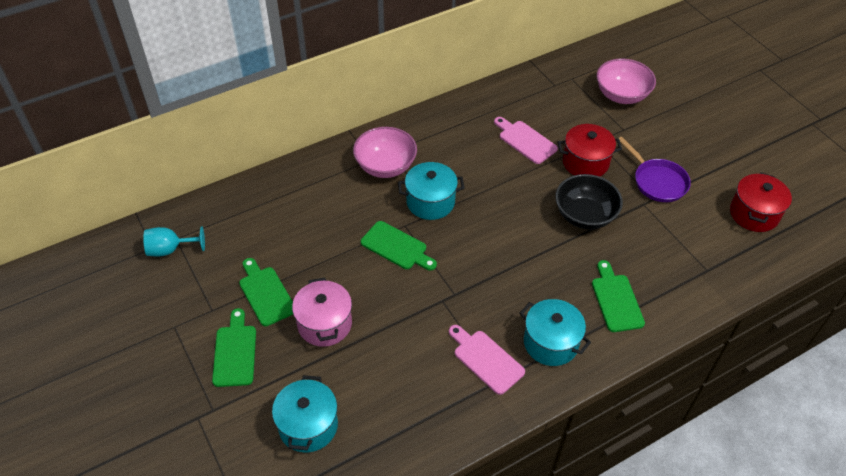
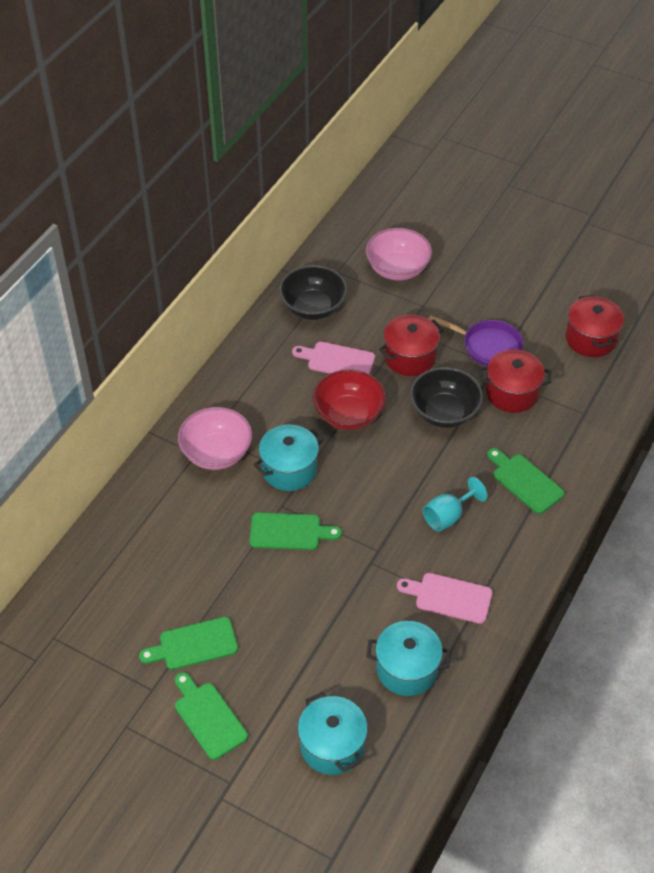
camera: 30 degrees left, 0 degrees up
turquoise goblet [143,226,205,257] -> turquoise goblet moved to [423,477,488,531]
green cutting board [239,258,293,326] -> green cutting board turned 45 degrees counterclockwise [139,617,238,670]
pink pot [292,277,352,347] -> none
turquoise pot [519,299,591,366] -> turquoise pot moved to [366,621,451,696]
none -> black bowl [279,265,347,320]
none -> red bowl [313,369,386,430]
none -> red pot [480,350,551,413]

